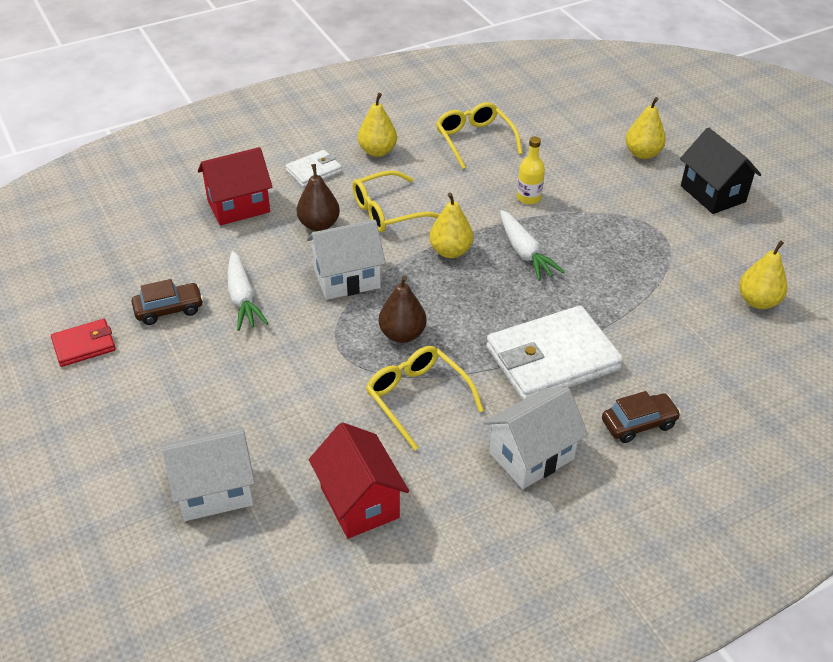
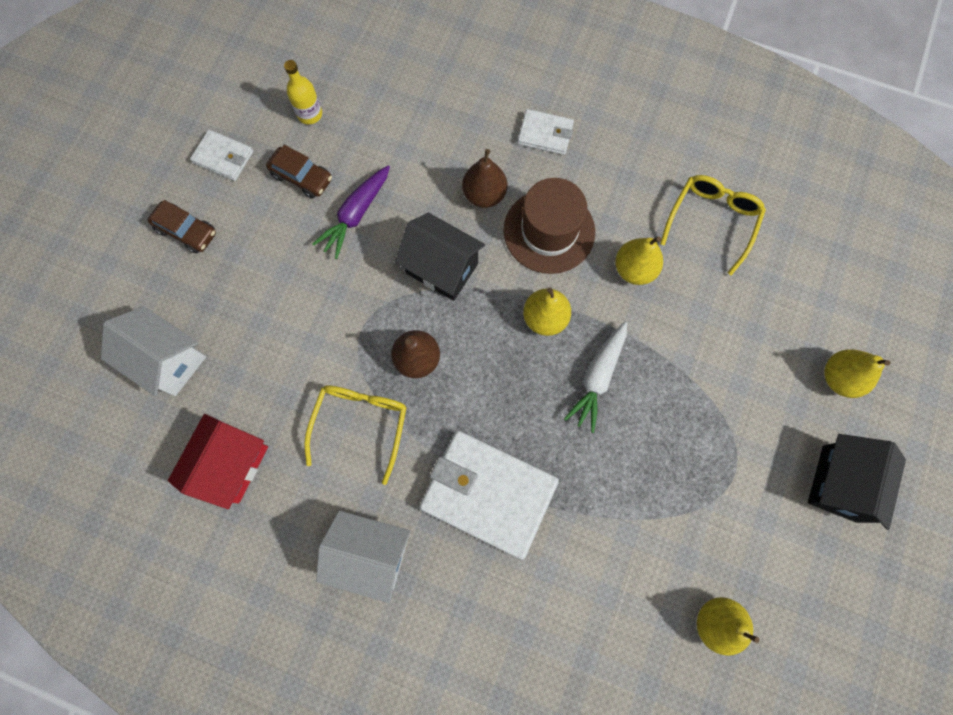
camera: 50 degrees right, 30 degrees up
red wallet [51,319,116,367] -> white wallet [190,130,253,181]
red house [198,147,272,225] -> none
white carrot [227,251,268,331] -> purple carrot [312,165,390,259]
white house [307,220,386,300] -> black house [395,213,485,301]
yellow glasses [352,170,440,232] -> brown hat [504,178,595,274]
yellow pear [358,93,397,157] -> yellow pear moved to [615,236,663,285]
yellow bottle [517,137,545,204] -> yellow bottle moved to [284,60,322,124]
brown car [602,391,681,443] -> brown car moved to [148,200,216,253]

